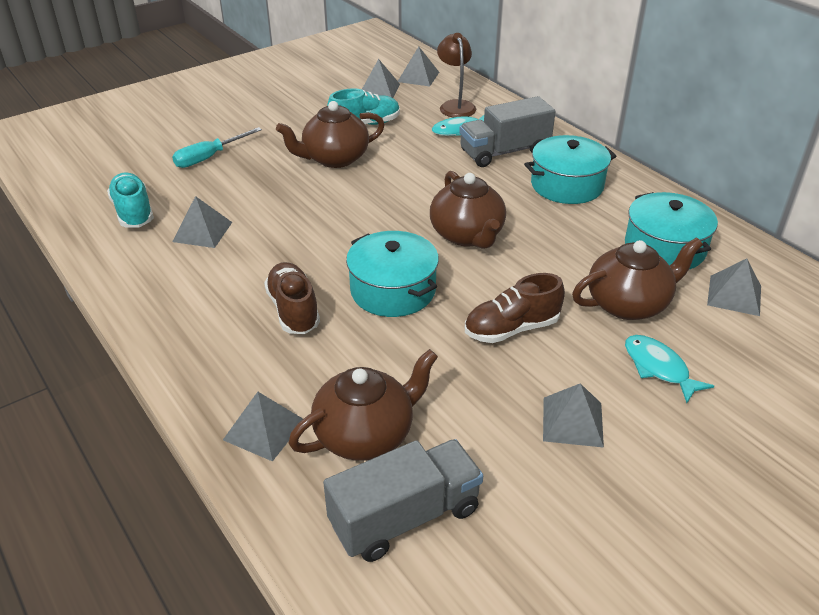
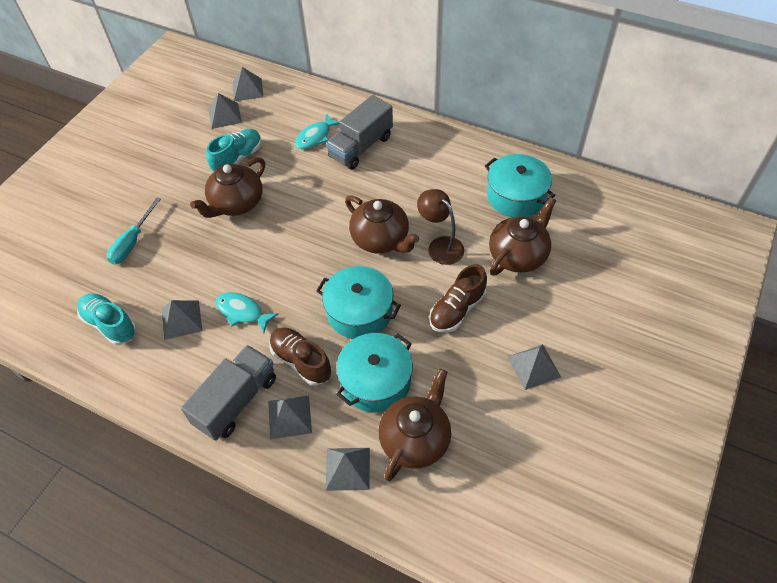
camera: 25 degrees left, 15 degrees up
grey truck [323,439,483,562] -> grey truck moved to [181,345,276,441]
brown lamp [437,33,476,117] -> brown lamp moved to [417,189,464,265]
turquoise pot [524,135,616,204] -> turquoise pot moved to [336,333,413,413]
turquoise fish [625,335,714,403] -> turquoise fish moved to [216,292,279,333]
grey pyramid [707,258,761,316] -> grey pyramid moved to [268,396,312,439]

